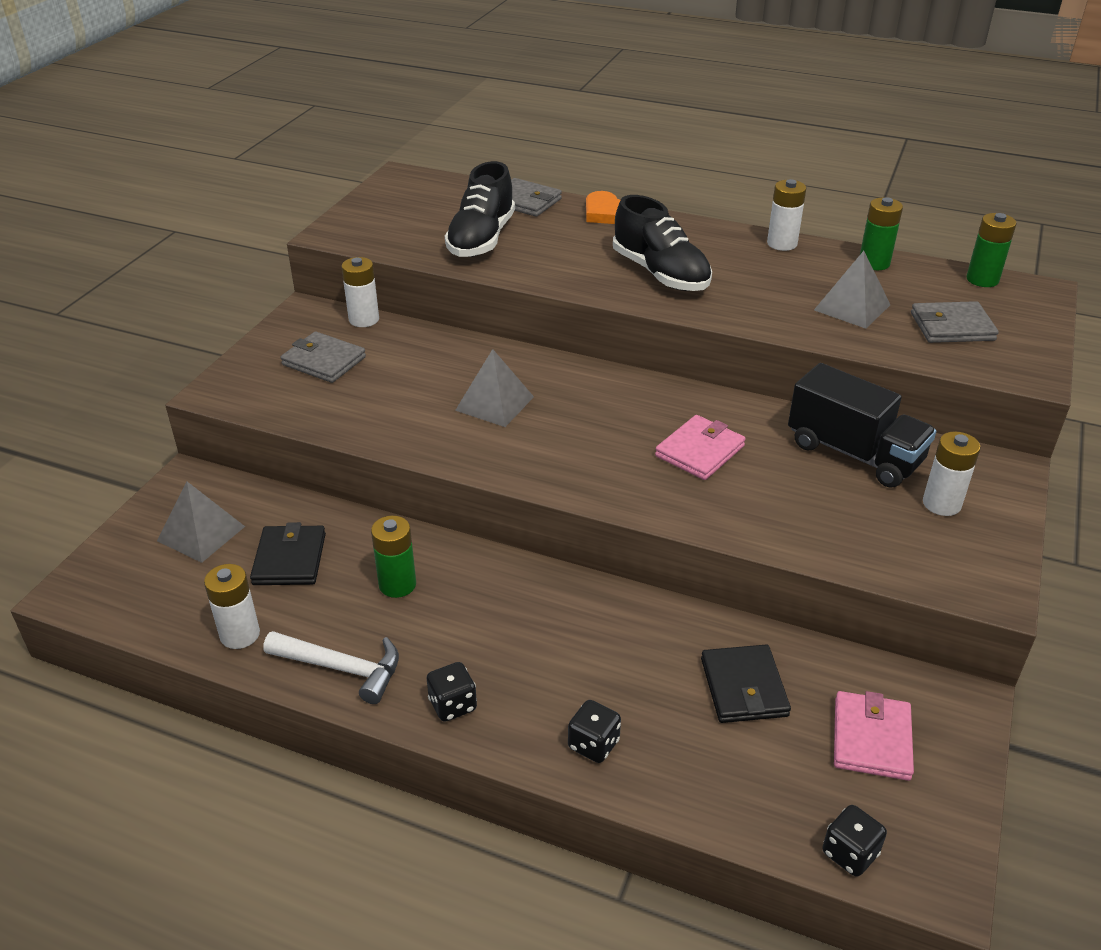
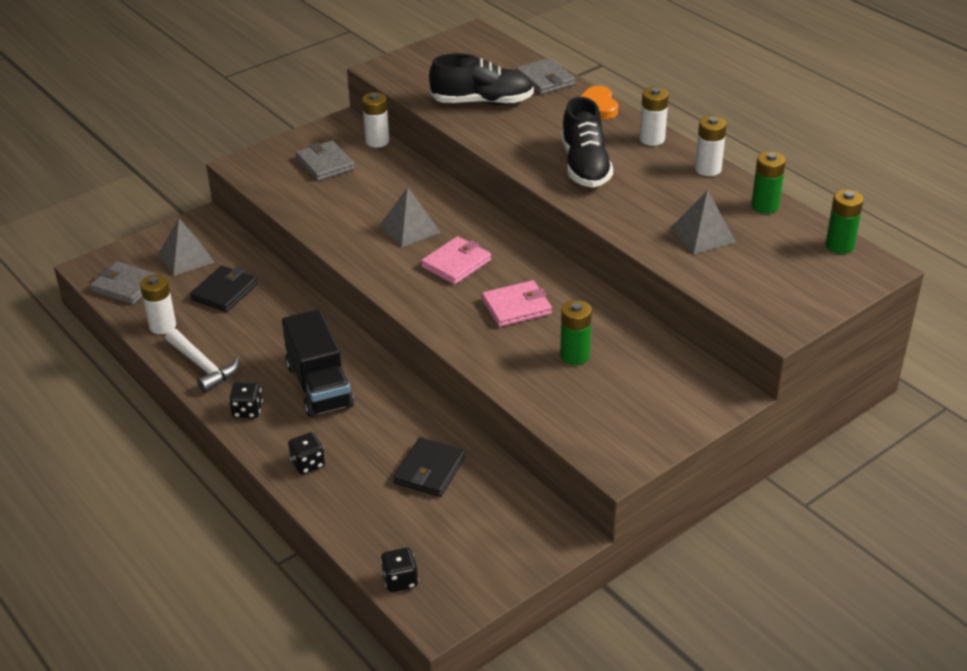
camera: 30 degrees right, 0 degrees up
green battery [371,516,416,598] -> green battery moved to [560,300,592,365]
black shoe [445,161,515,257] -> black shoe turned 135 degrees counterclockwise [429,53,534,105]
black truck [788,363,937,488] -> black truck moved to [282,309,354,418]
pink wallet [834,691,914,781] -> pink wallet moved to [421,236,491,285]
grey wallet [911,301,999,343] -> grey wallet moved to [90,261,156,305]
white battery [923,432,981,516] -> white battery moved to [639,87,669,146]

